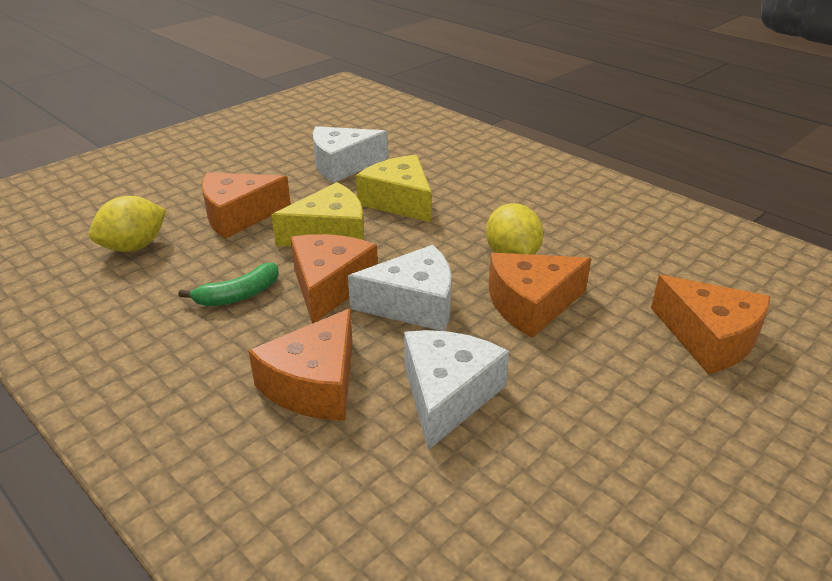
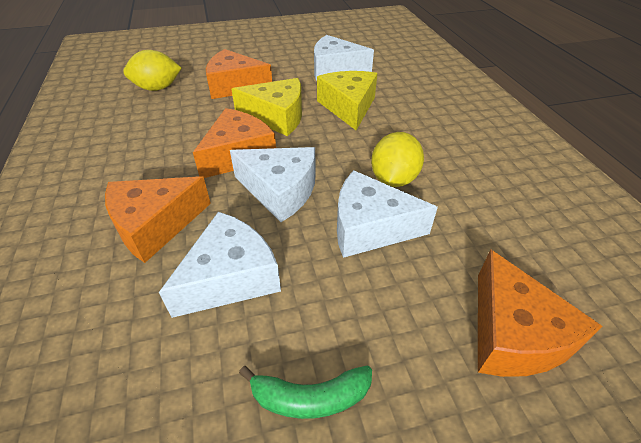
camera: 30 degrees right, 10 degrees up
green banana [178,263,279,306] -> green banana moved to [239,365,372,419]
orange cheese [489,253,592,338] -> white cheese [337,170,438,258]

